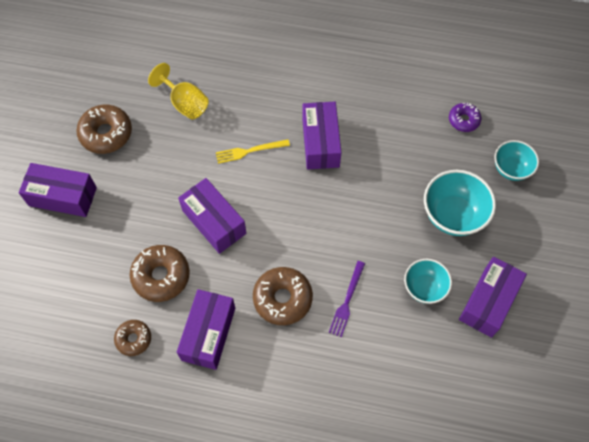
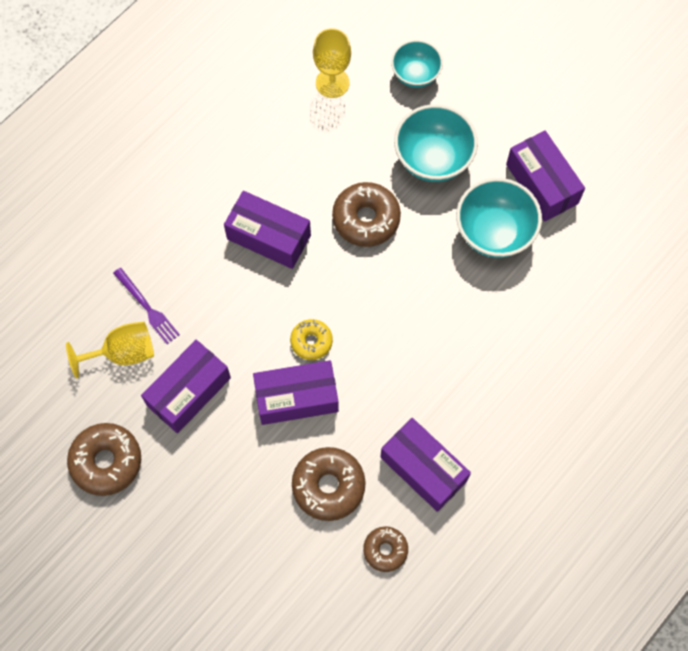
camera: 60 degrees left, 5 degrees up
purple box [19,163,97,217] -> purple box moved to [141,340,231,433]
yellow fork [216,139,290,164] -> none
brown donut [253,267,313,325] -> brown donut moved to [332,182,401,247]
purple fork [329,261,365,337] -> purple fork moved to [113,268,180,344]
turquoise bowl [404,259,452,304] -> turquoise bowl [456,178,542,258], size x1.56
purple donut [449,103,481,132] -> yellow goblet [313,28,351,98]
none -> yellow donut [290,319,333,360]

